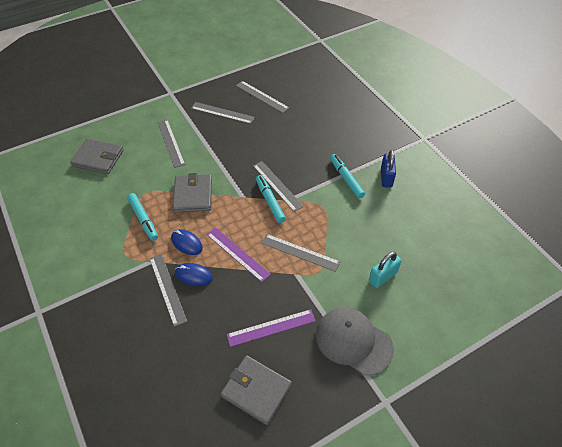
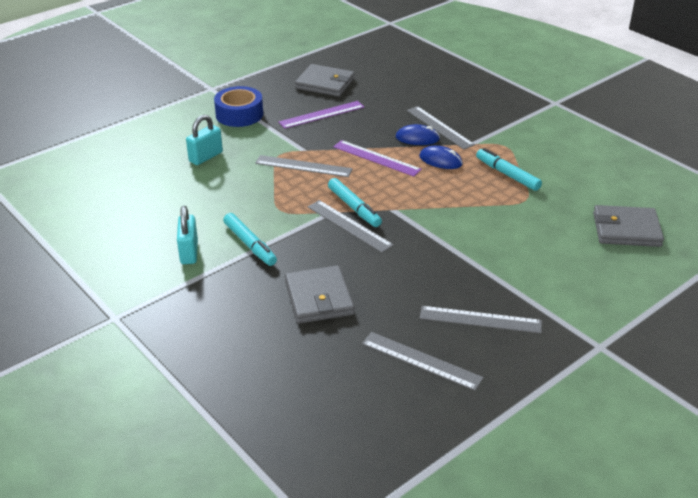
camera: 170 degrees right, 15 degrees down
grey ruler [157,120,185,168] -> none
grey wallet [173,173,212,213] -> grey wallet moved to [285,265,355,324]
grey cap [316,307,394,376] -> blue tape [214,86,263,127]
blue padlock [381,150,396,188] -> turquoise padlock [177,206,198,264]

